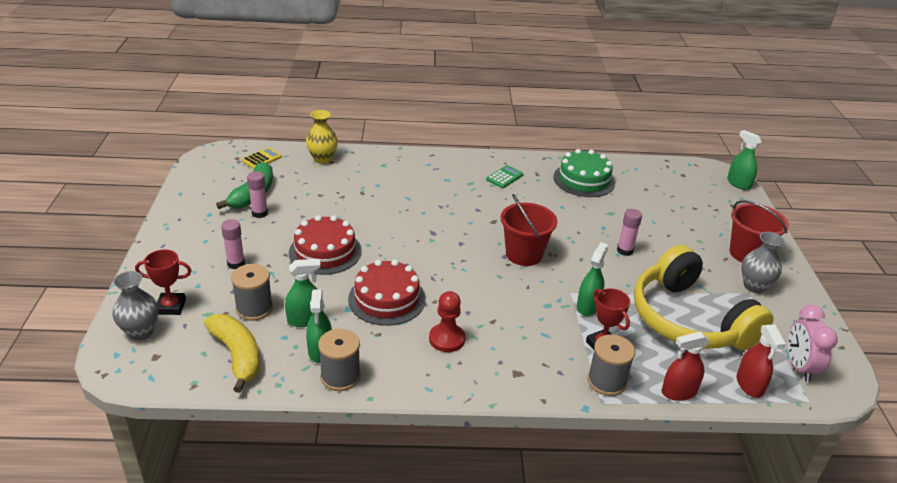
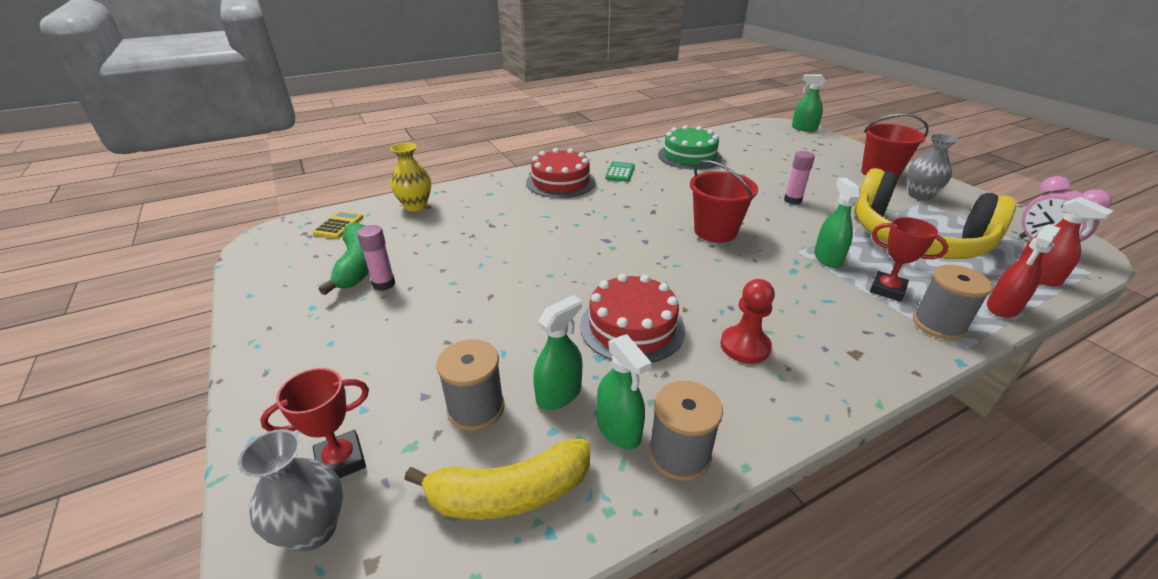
camera: 25 degrees left, 0 degrees up
yellow banana [204,314,260,393] -> yellow banana turned 135 degrees clockwise [404,439,590,520]
pink glue stick [221,219,245,269] -> none
red cake [289,215,362,275] -> red cake moved to [526,148,595,198]

